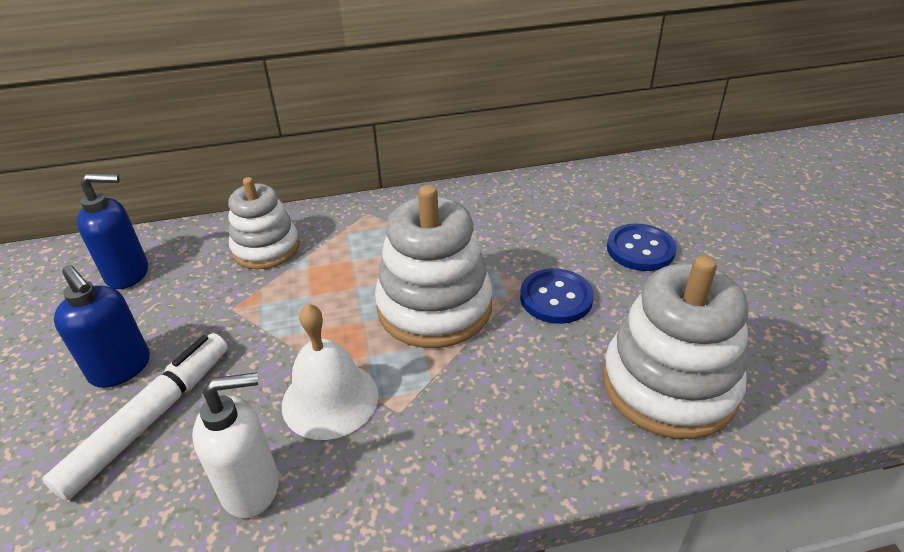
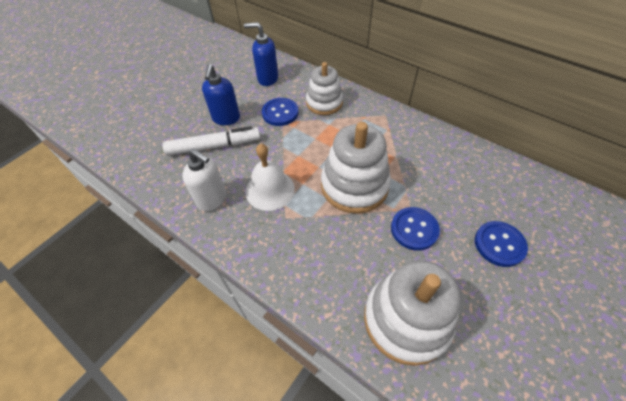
camera: 50 degrees right, 15 degrees up
blue soap dispenser [77,173,148,289] -> blue soap dispenser turned 150 degrees clockwise [244,22,278,86]
none -> blue button [262,98,299,126]

